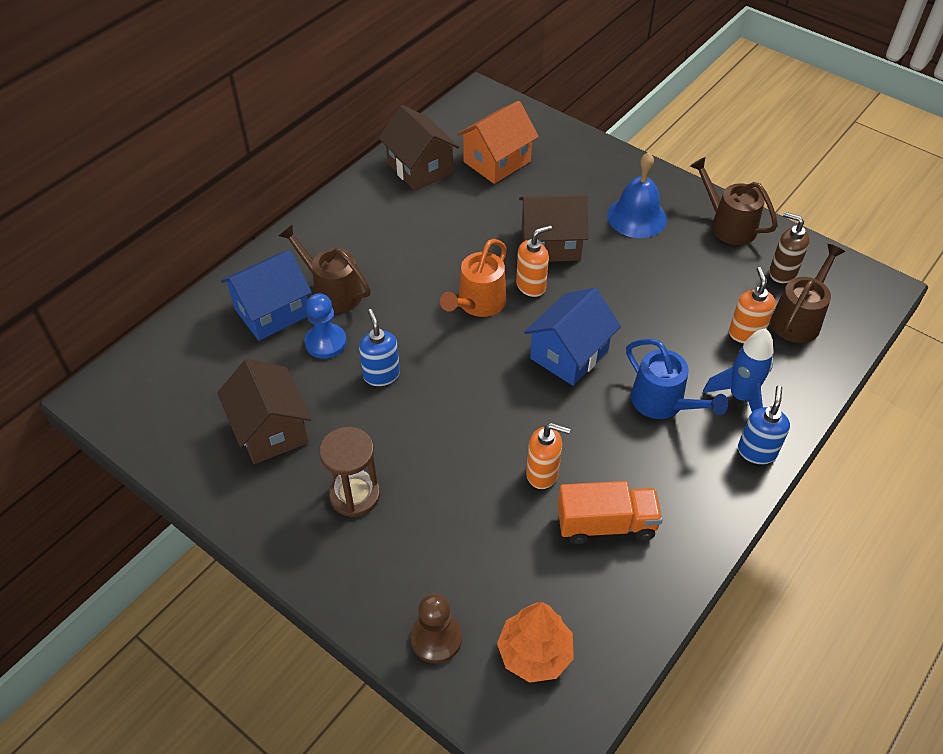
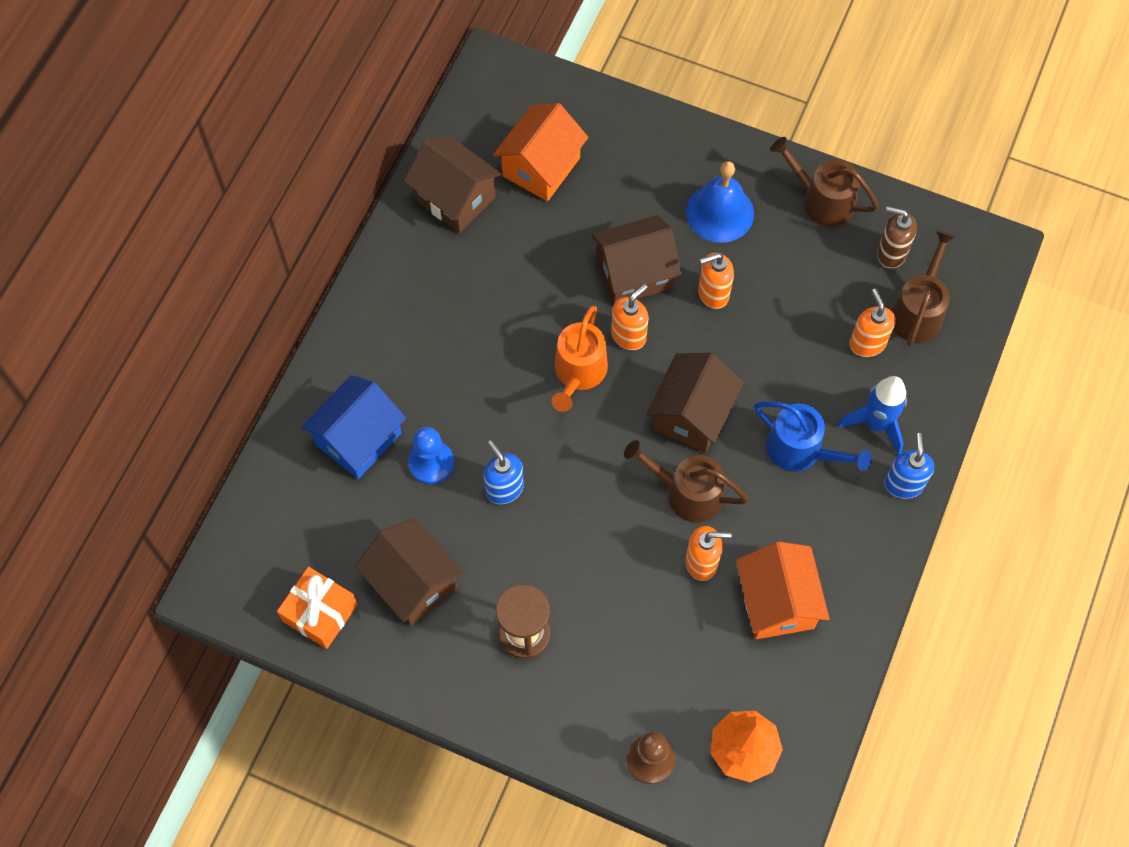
camera: 15 degrees left, 15 degrees up
brown watering can [279,224,371,313] -> brown watering can moved to [624,440,749,523]
blue house [524,288,621,386] -> brown house [647,353,744,453]
orange truck [557,481,663,544] -> orange house [736,542,830,639]
none -> orange gift [277,567,358,649]
none -> orange soap dispenser [698,253,734,309]

